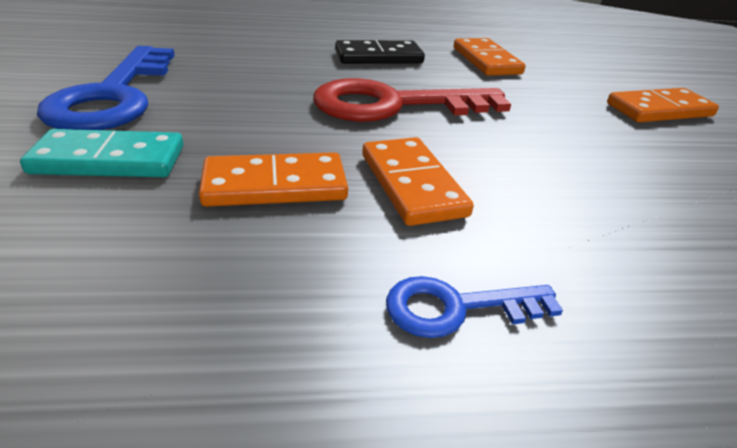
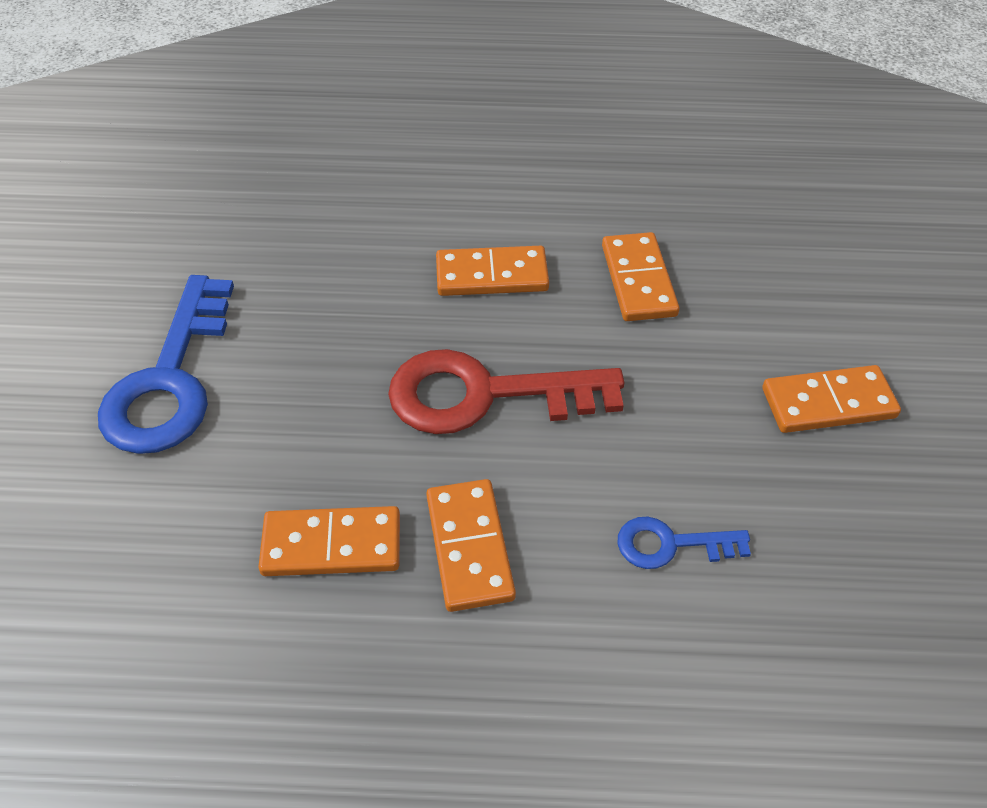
camera: 10 degrees right, 15 degrees up
turquoise domino [20,129,184,177] -> none
black domino [335,40,425,64] -> orange domino [436,246,549,296]
blue key [386,276,563,338] -> blue key moved to [618,517,751,569]

